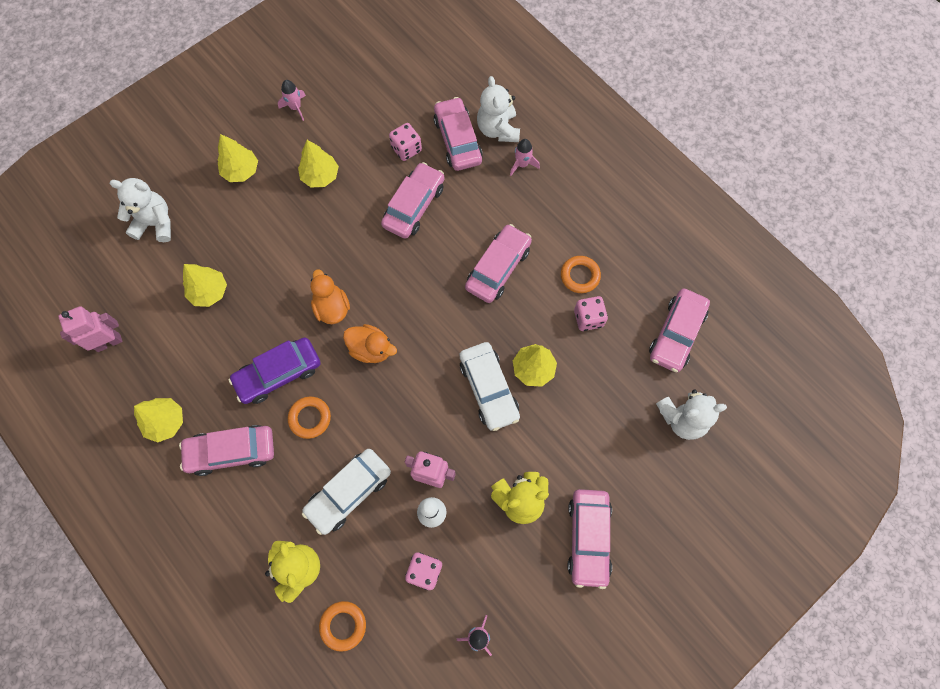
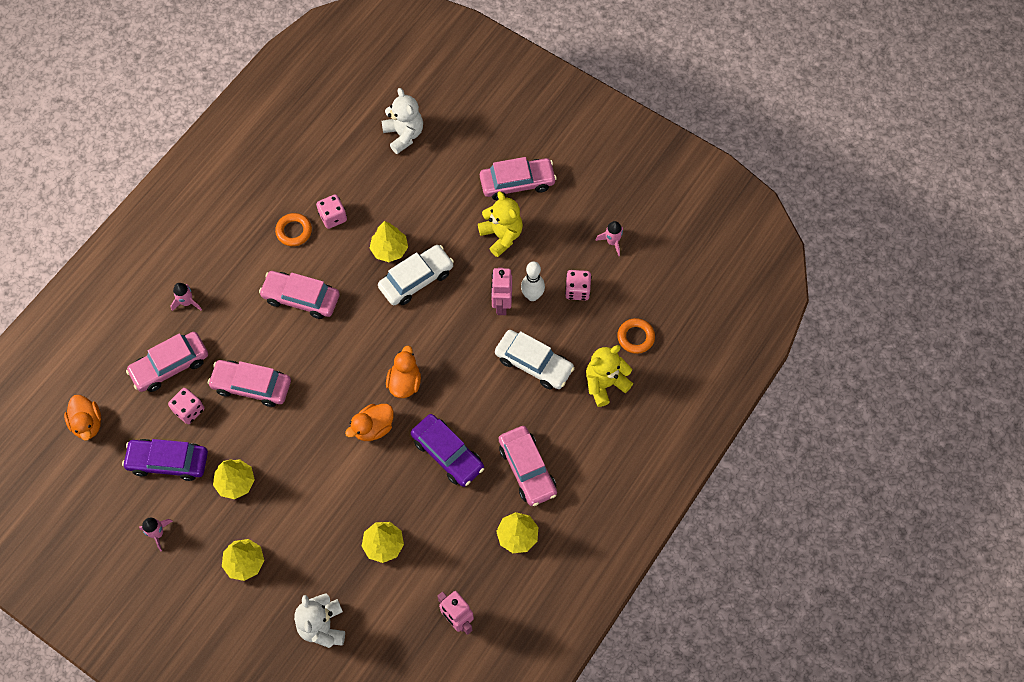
camera: 105 degrees left, 5 degrees down
orange ring [288,397,331,439] -> none
white teddy bear [477,76,520,142] -> none
pink car [649,288,710,372] -> none
none -> orange duck [64,395,101,441]
none -> purple car [122,439,208,481]

